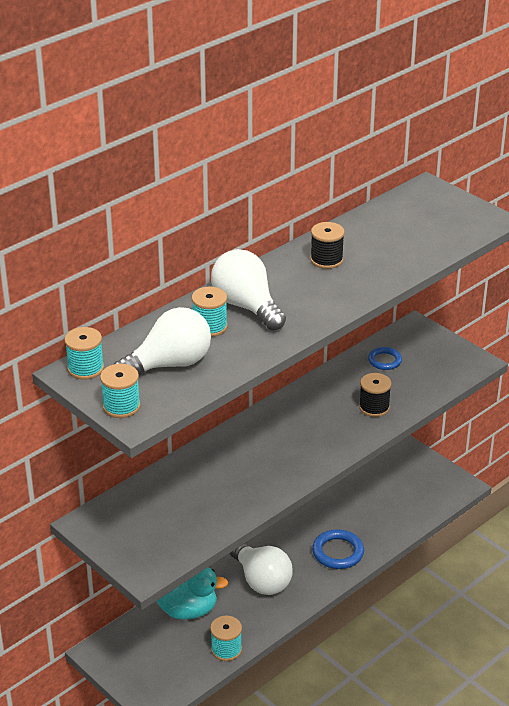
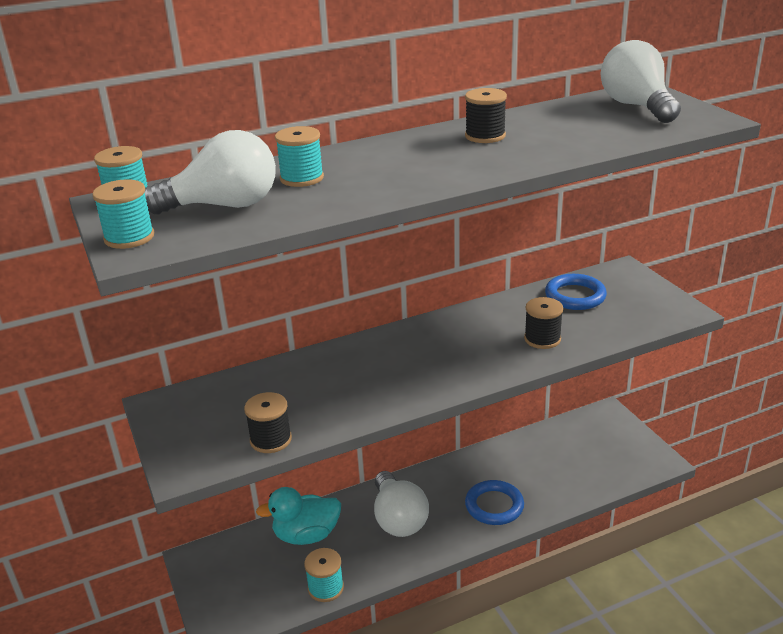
camera: 20 degrees right, 5 degrees down
turquoise duck [157,567,228,620] -> turquoise duck turned 150 degrees clockwise [256,487,341,545]
white light bulb [211,249,286,331] -> white light bulb moved to [601,40,681,123]
blue ring [368,347,402,370] -> blue ring [545,274,607,310], size x1.55
none -> black spool [244,392,292,453]

